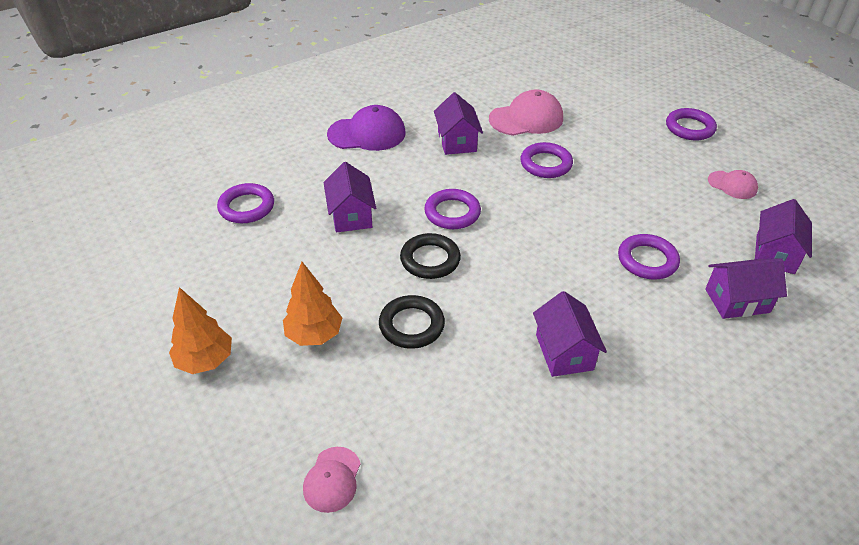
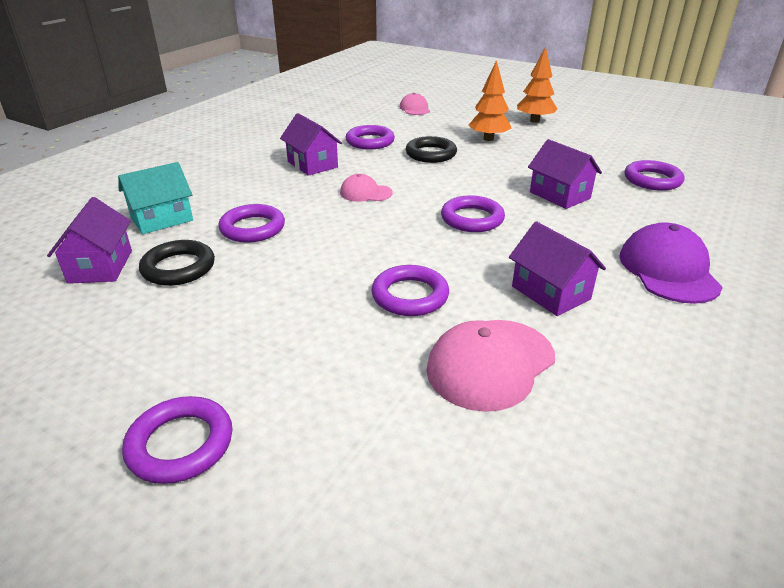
camera: 155 degrees right, 10 degrees down
purple cap [327,105,406,151] -> purple cap turned 120 degrees clockwise [619,222,723,304]
black ring [400,233,461,279] -> black ring moved to [139,240,215,286]
purple house [705,258,787,319] -> turquoise house [118,162,193,234]
pink cap [708,170,758,199] -> pink cap moved to [340,174,393,202]
none -> purple ring [346,125,395,150]

